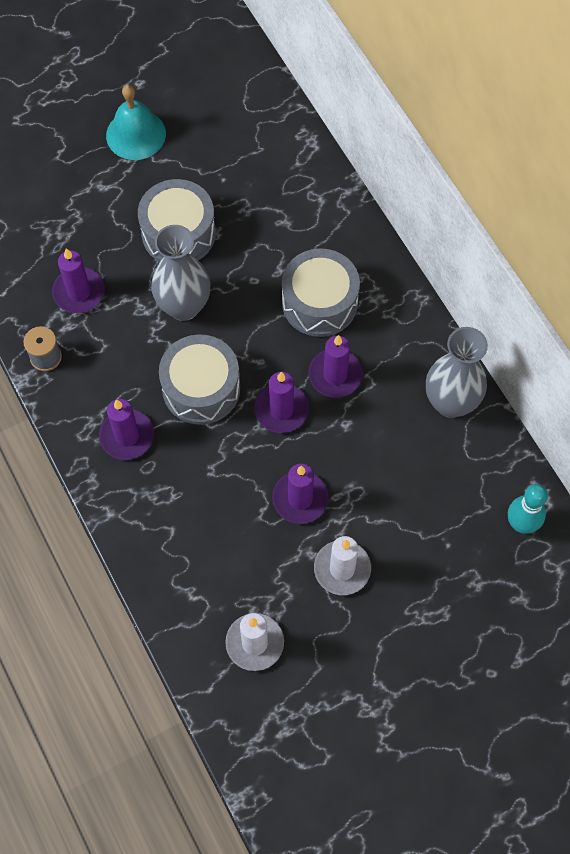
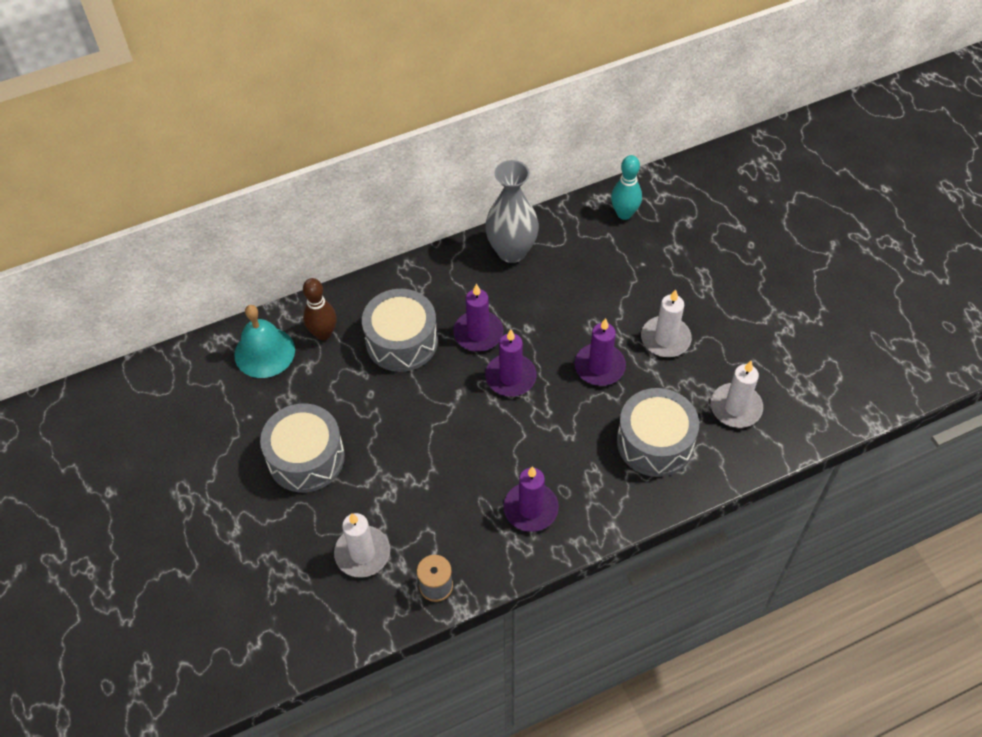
camera: 85 degrees left, 10 degrees down
purple candle [52,248,105,313] -> white candle [334,513,390,578]
turquoise bell [106,85,166,160] -> turquoise bell moved to [234,305,295,378]
grey vase [151,225,210,321] -> none
grey drum [159,334,240,425] -> grey drum moved to [617,388,699,477]
none -> brown bowling pin [303,278,337,340]

